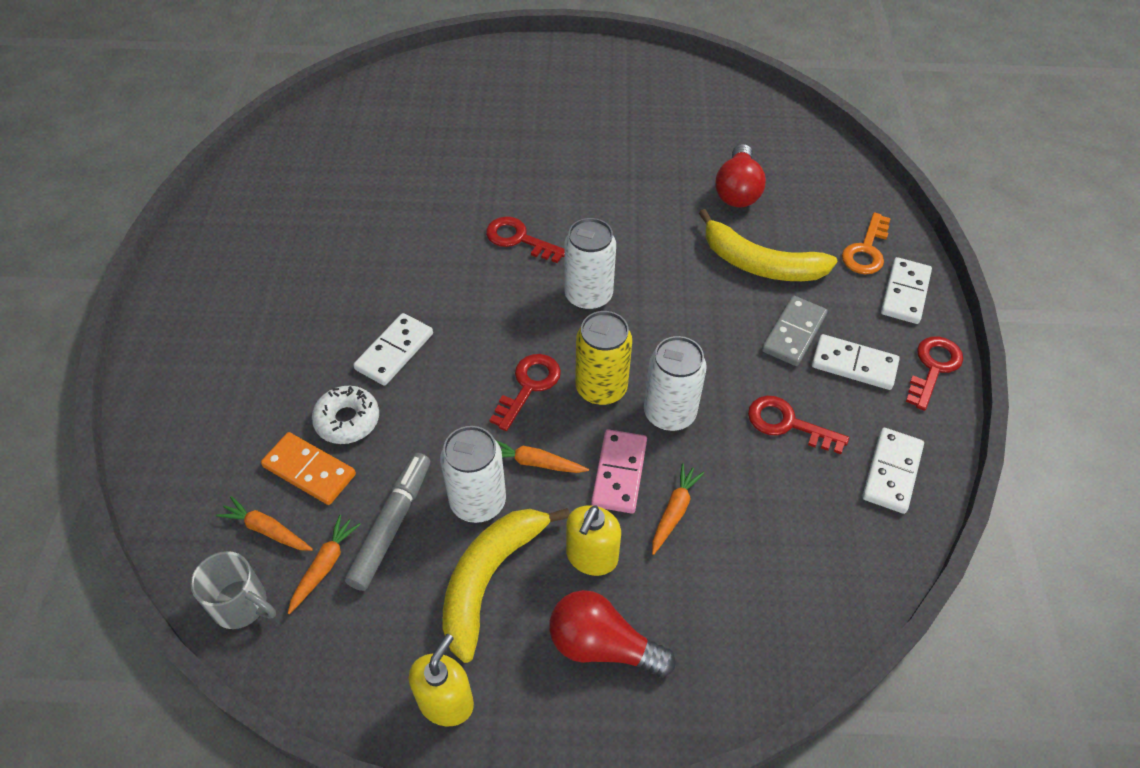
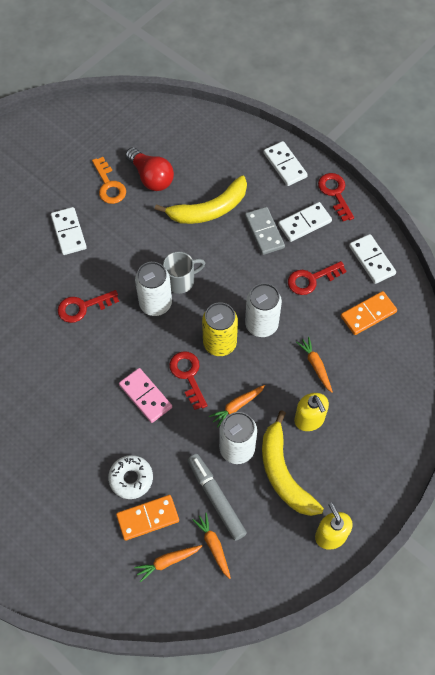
camera: 50 degrees left, 10 degrees up
grey mug [191,551,276,629] -> grey mug moved to [163,252,205,294]
white domino [353,313,433,386] -> white domino moved to [51,207,87,255]
red light bulb [549,590,676,678] -> none
pink domino [591,429,647,514] -> pink domino moved to [119,368,172,423]
orange key [842,212,891,274] -> orange key moved to [92,157,126,204]
none -> orange domino [341,291,397,335]

